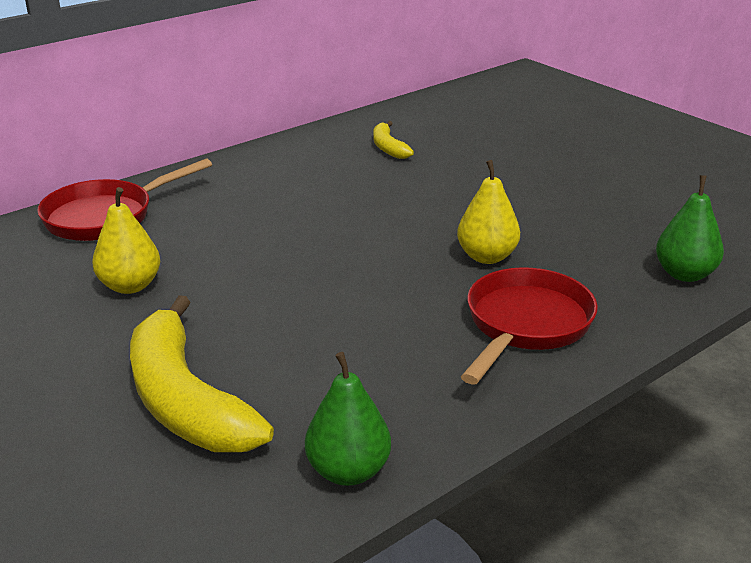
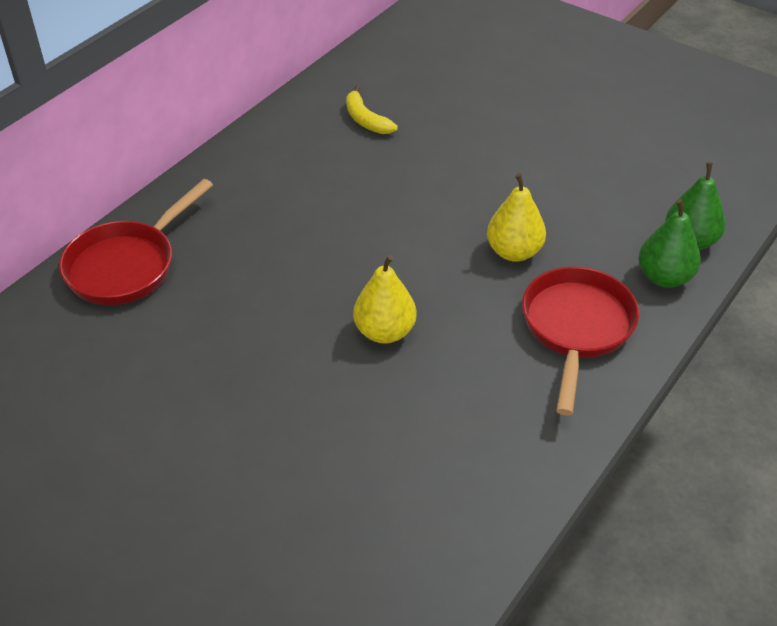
camera: 15 degrees left, 15 degrees up
yellow pear [92,187,160,294] -> yellow pear moved to [353,255,417,344]
yellow banana [130,295,274,452] -> none
green pear [305,352,391,486] -> green pear moved to [639,199,701,288]

